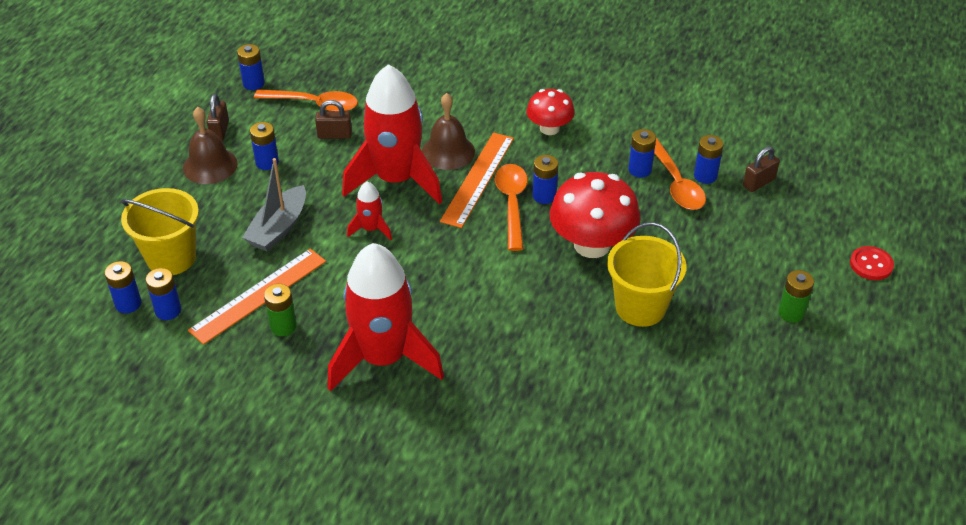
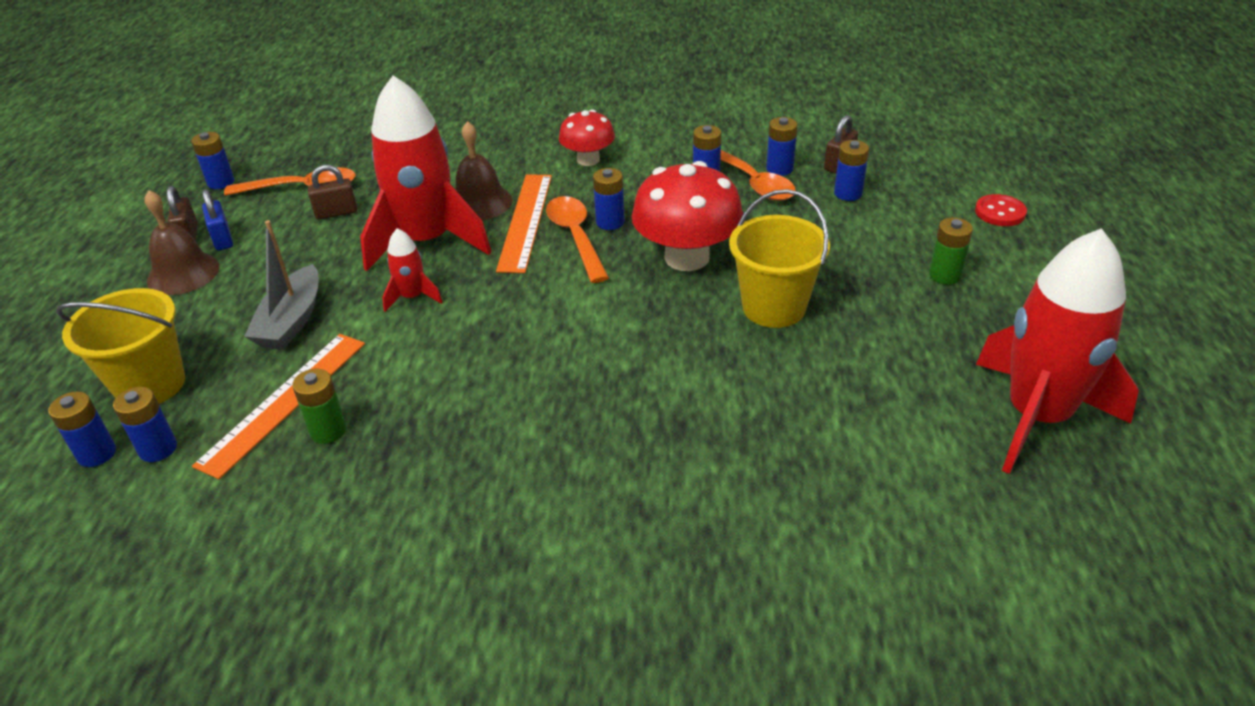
camera: 15 degrees left, 5 degrees down
blue battery [250,122,279,170] -> blue battery moved to [834,140,869,201]
red rocket [327,243,444,392] -> red rocket moved to [976,228,1139,474]
none -> blue padlock [202,189,233,251]

